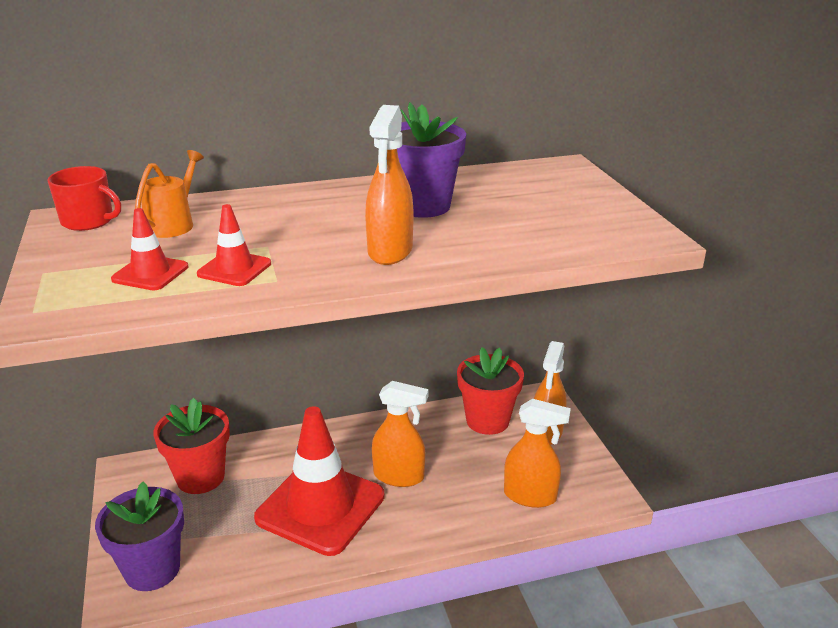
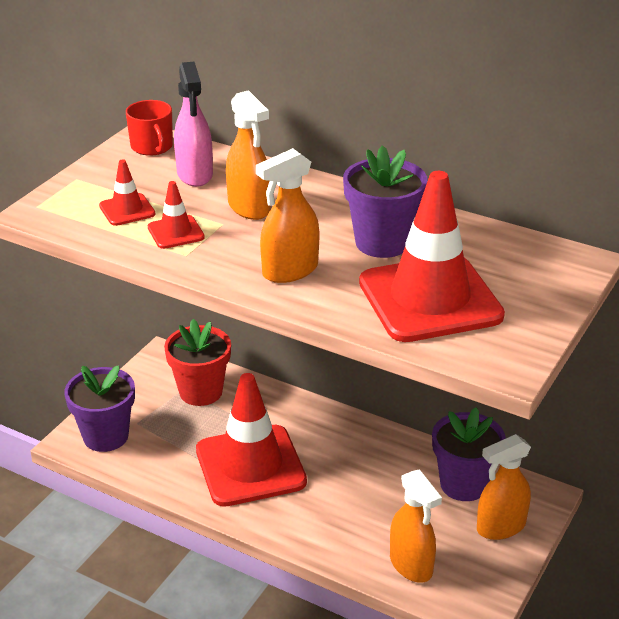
camera: 45 degrees right, 5 degrees up
orange watering can [135,150,204,238] -> pink spray bottle [174,62,213,187]
orange spray bottle [372,381,429,487] -> orange spray bottle moved to [226,90,271,220]
red flower pot [457,347,524,435] -> purple flower pot [432,407,506,501]
none -> red traffic cone [359,171,505,342]

